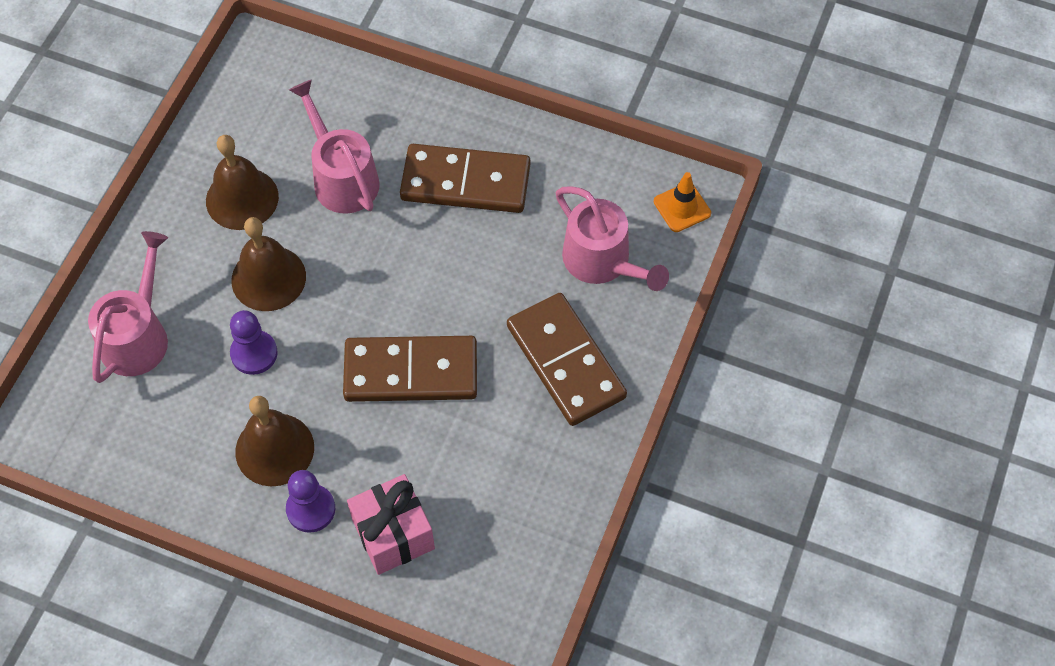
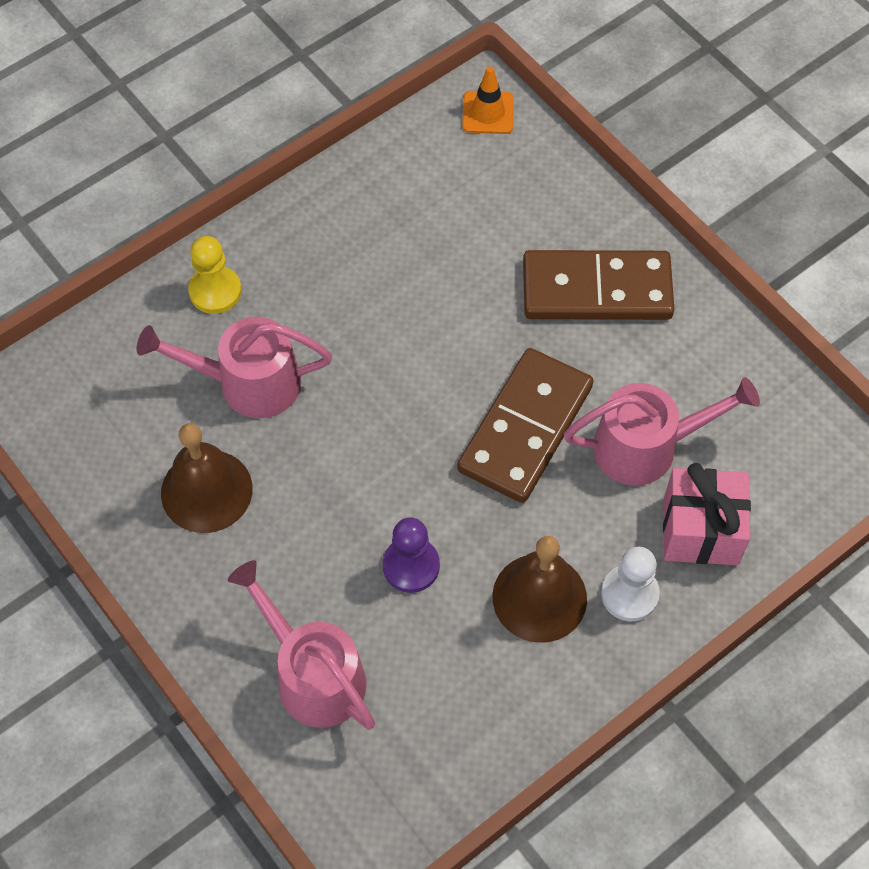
camera: 60 degrees left, 0 degrees up
brown bell [231,217,306,311] -> none
purple pawn [286,470,335,533] -> white pawn [601,547,660,621]
brown domino [400,144,530,213] -> none
pink watering can [556,186,669,291] -> pink watering can moved to [564,377,760,486]
none -> yellow pawn [188,236,242,314]

